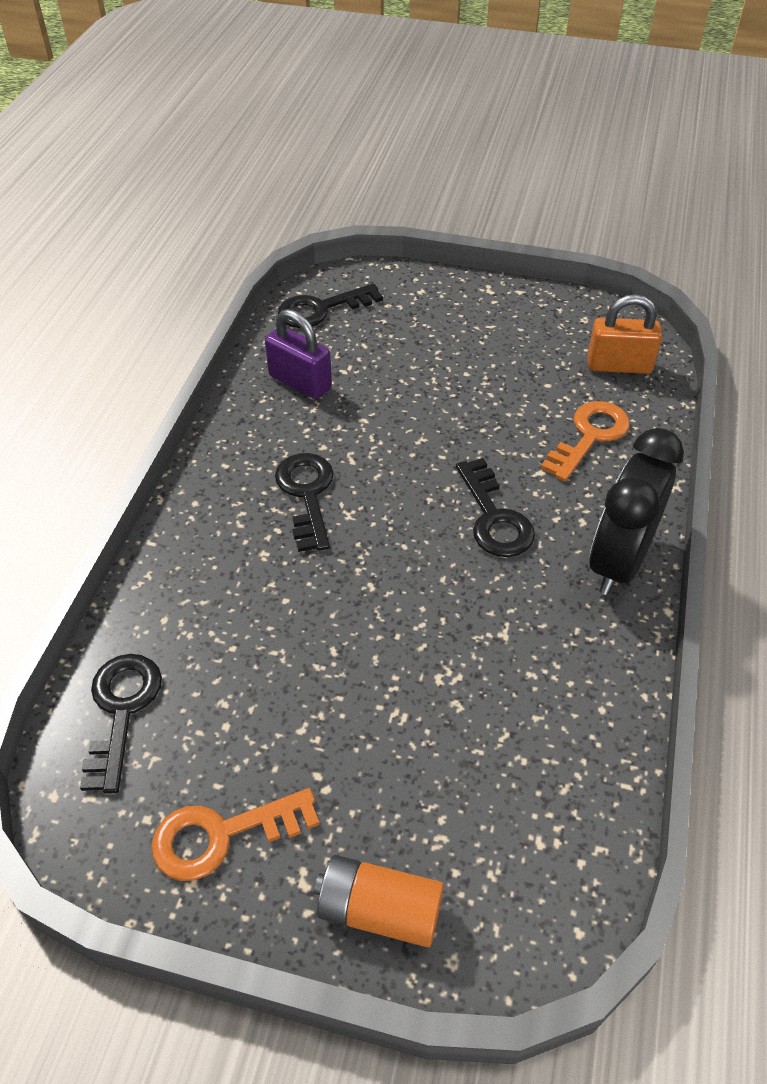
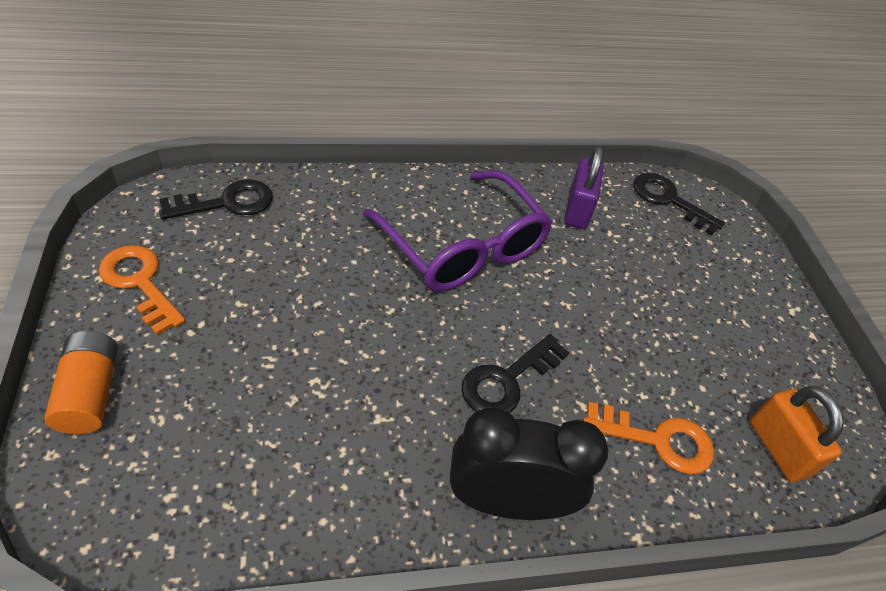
camera: 60 degrees right, 0 degrees up
black key [275,453,334,552] -> purple glasses [363,171,552,291]

